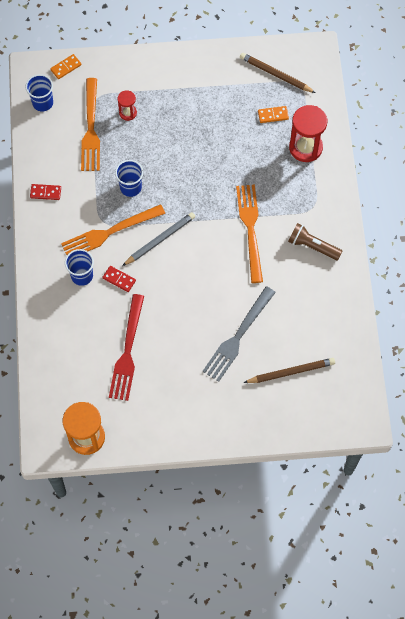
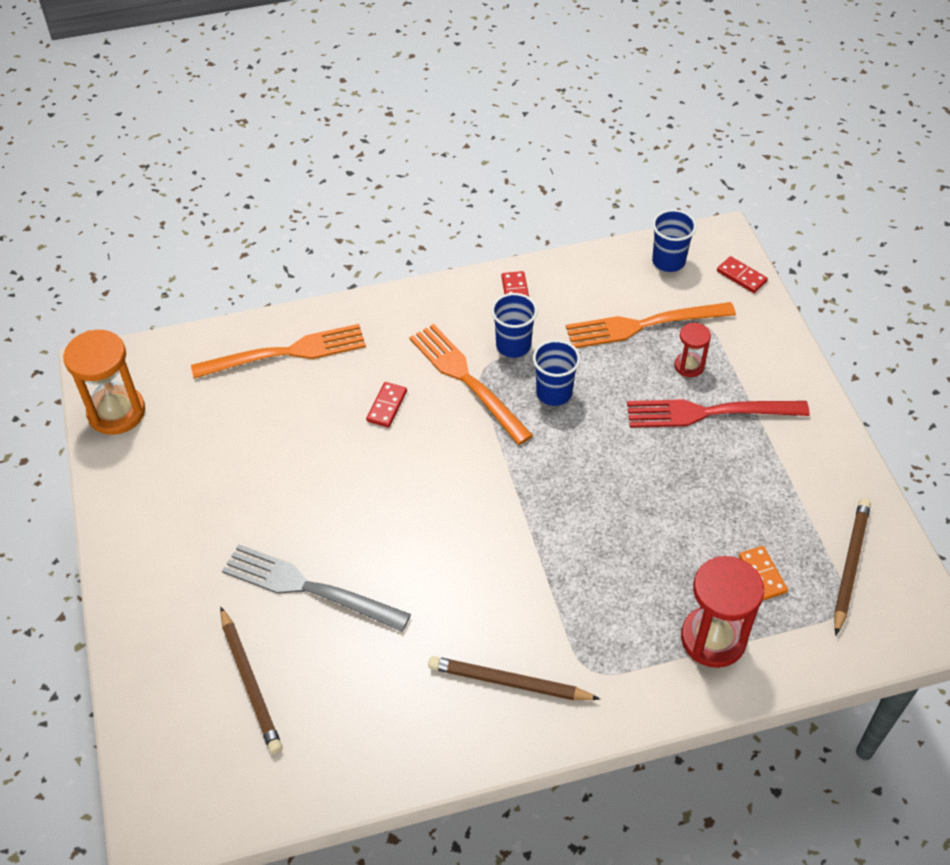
camera: 80 degrees right, 15 degrees down
orange domino [50,54,82,79] -> red domino [717,256,768,293]
blue cup [65,249,94,286] -> blue cup moved to [491,293,538,358]
red fork [109,294,144,401] -> red fork moved to [627,399,810,428]
grey pencil [122,212,195,266] -> none
orange fork [236,184,263,283] -> orange fork moved to [191,324,366,379]
brown flashlight [288,223,343,261] -> brown pencil [428,656,600,700]

